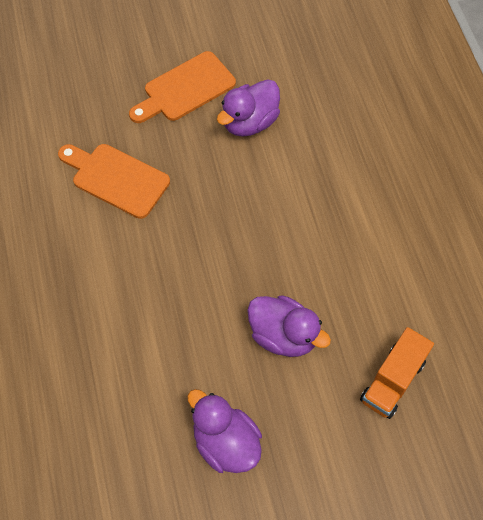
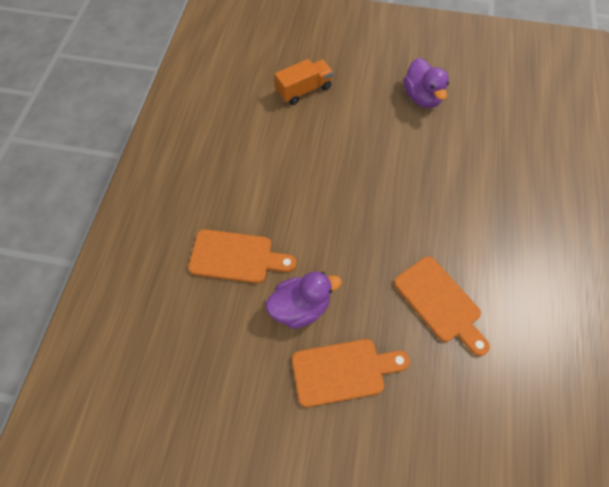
camera: 155 degrees left, 0 degrees up
purple duck [247,295,331,357] -> none
none -> orange cutting board [188,229,296,283]

